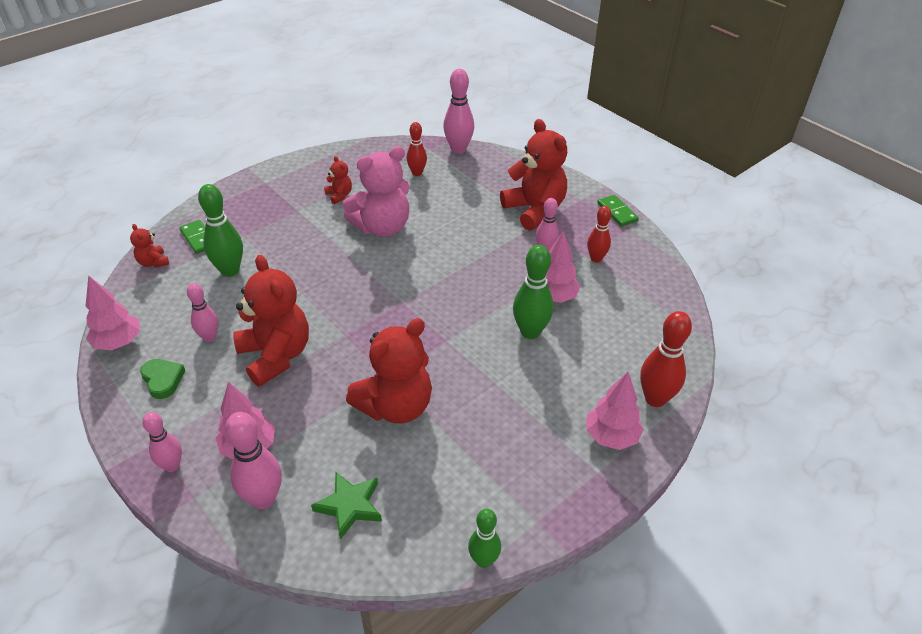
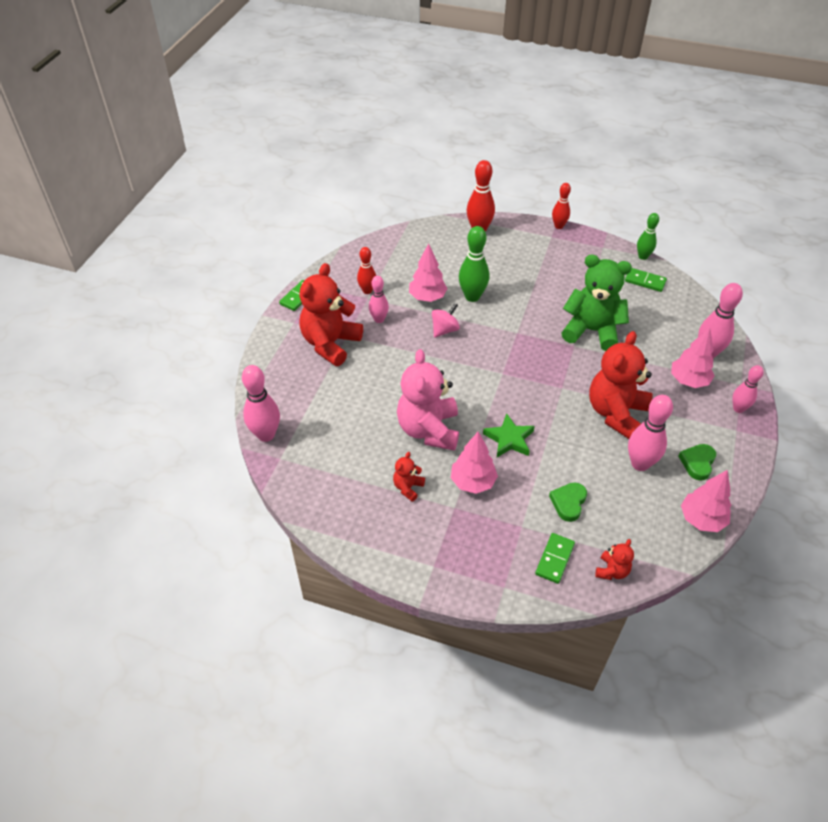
camera: 120 degrees left, 5 degrees up
pink bowling pin [187,283,218,342] -> pink bowling pin [628,395,673,471], size x1.56
green bowling pin [198,184,243,277] -> green heart [549,482,587,522]
green star [311,472,382,540] -> green star moved to [483,413,535,457]
pink teddy bear [343,146,409,237] -> pink teddy bear turned 120 degrees counterclockwise [397,349,459,451]
red teddy bear [346,318,432,423] -> green teddy bear [561,255,632,351]
red bowling pin [407,122,427,176] -> red bowling pin moved to [552,183,571,229]
pink tree [586,372,644,450] -> pink tree moved to [451,432,498,494]
none -> pink spinning top [432,303,460,337]
none -> green domino [625,268,667,292]

